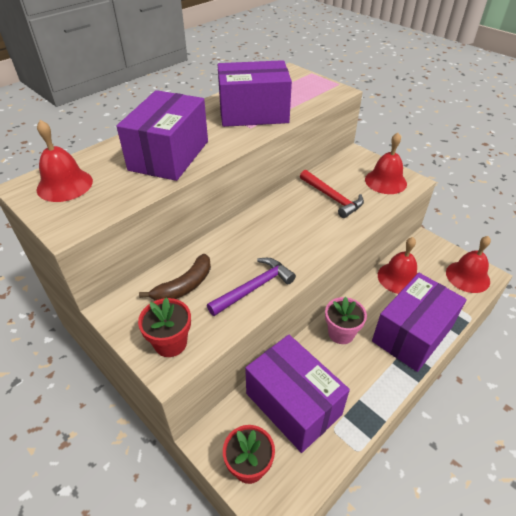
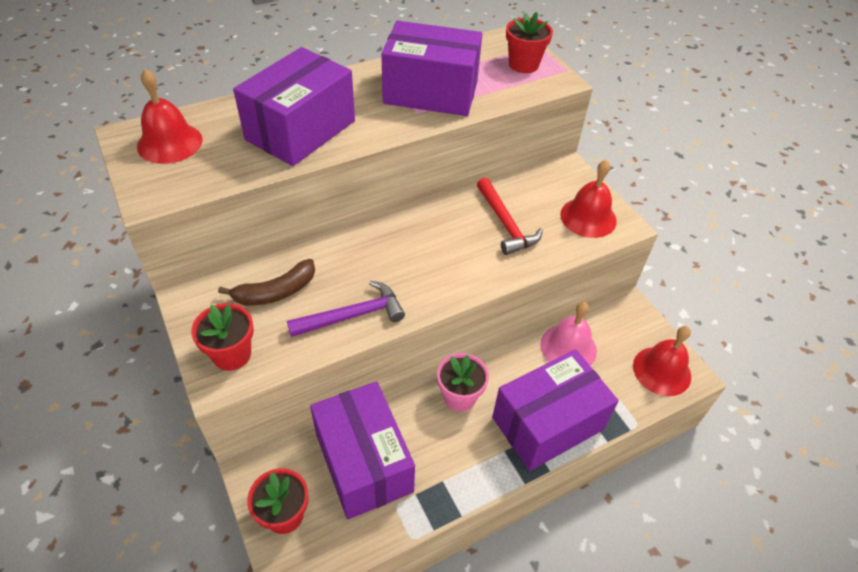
camera: 15 degrees right, 5 degrees up
red bell [378,237,418,294] -> pink bell [540,302,597,366]
none -> red flower pot [506,12,553,73]

